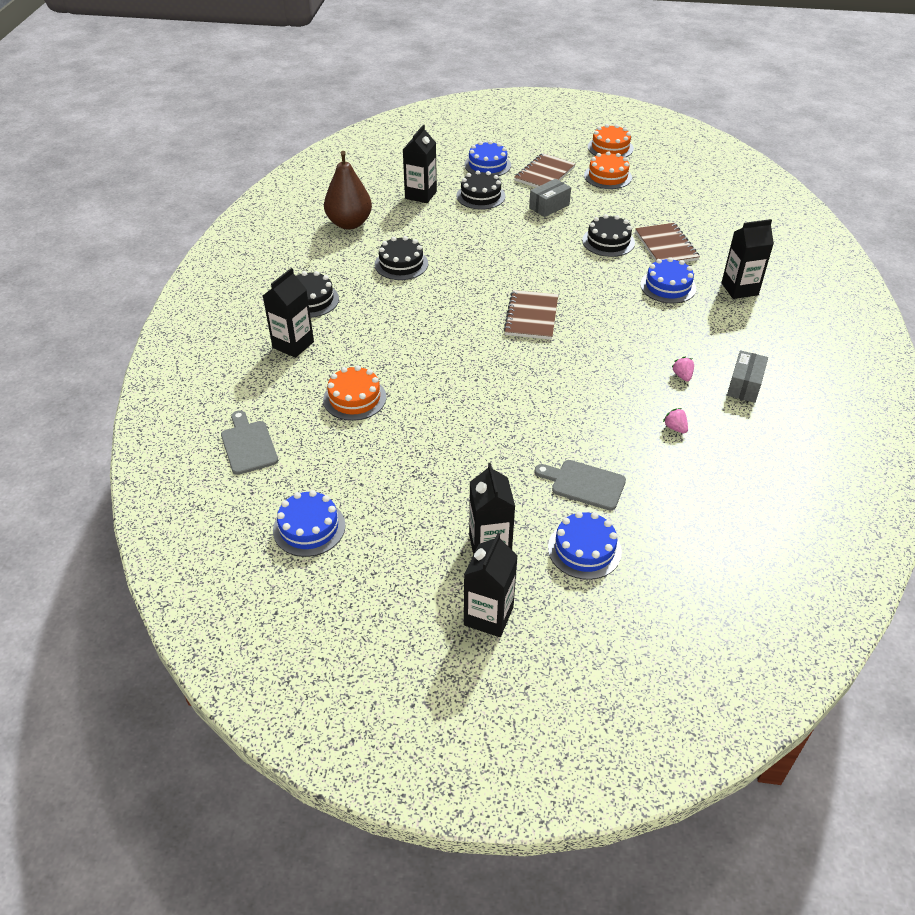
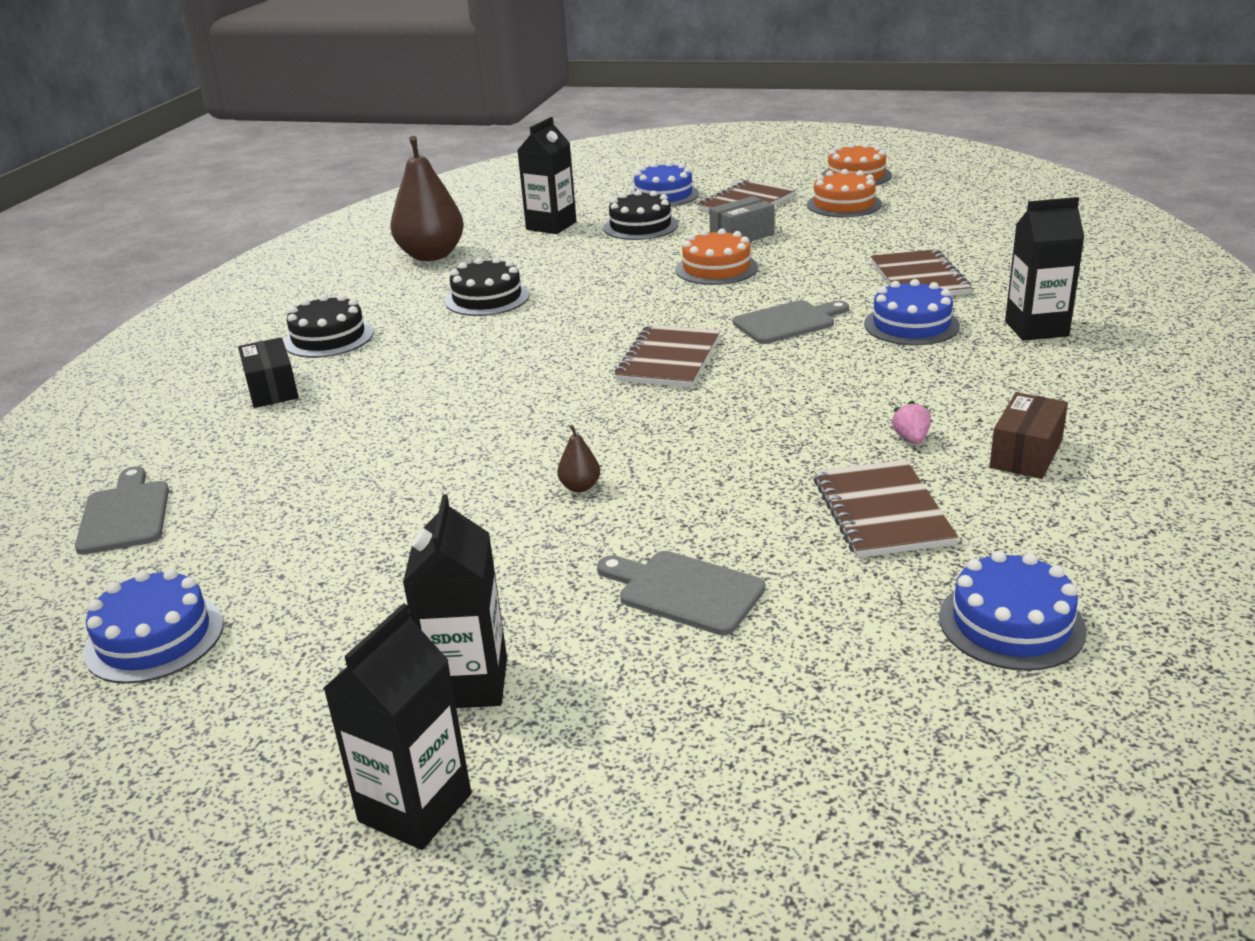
camera: 10 degrees right, 15 degrees down
black carton [263,268,314,358] -> black box [238,337,299,408]
orange cake [323,365,386,421] -> orange cake moved to [675,228,758,285]
blue cake [548,511,622,580] -> blue cake moved to [939,551,1087,671]
black cake [582,214,635,257] -> none
pink strawberry [663,408,688,433] -> brown notebook [814,459,958,558]
grey box [727,350,768,403] -> brown box [989,392,1068,479]
none -> brown pear [557,425,600,492]
none -> grey cutting board [733,300,849,344]

